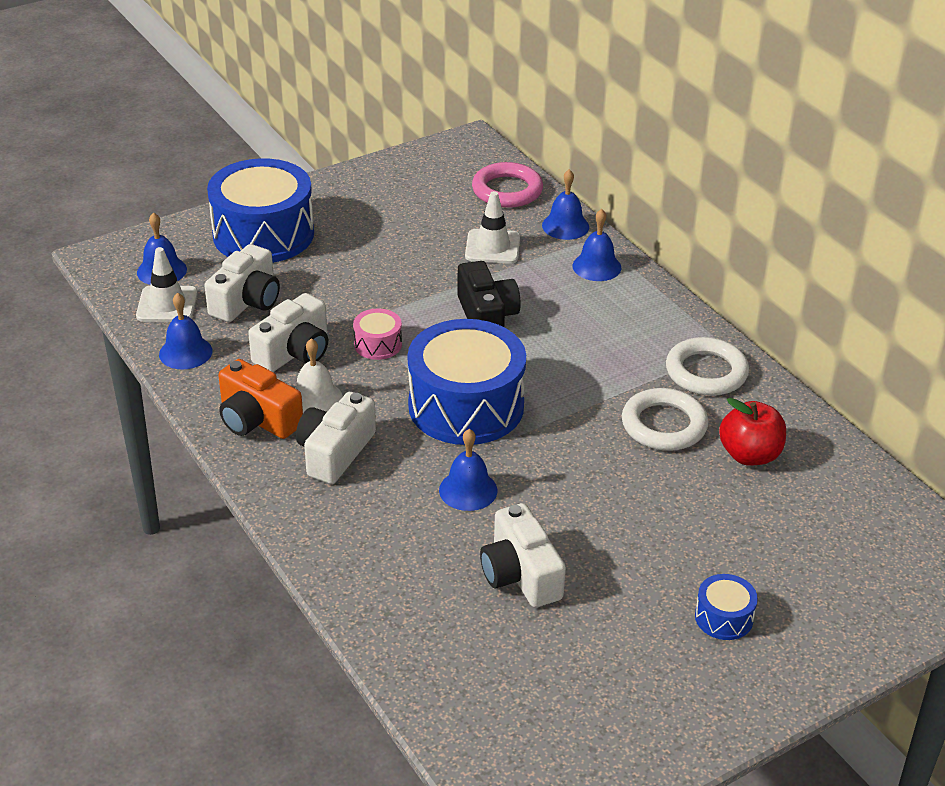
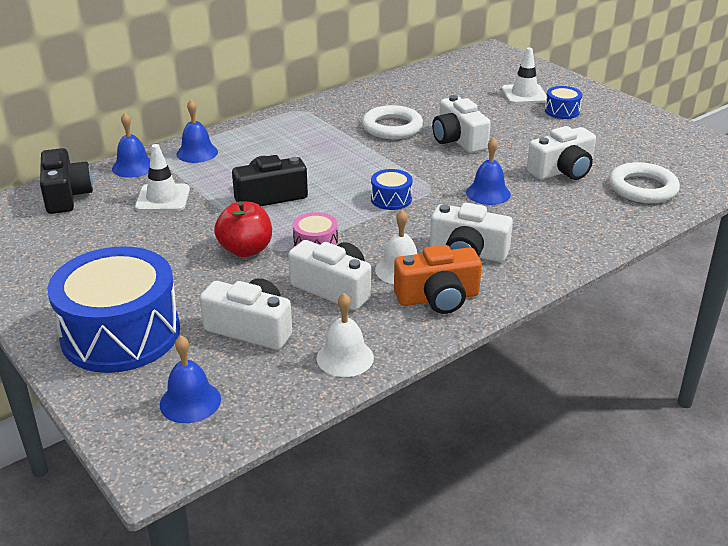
camera: 95 degrees left, 5 degrees down
white traffic cone [136,247,198,322] -> white traffic cone moved to [502,47,547,104]
blue bell [159,293,212,370] -> white bell [317,293,374,377]
orange camera [218,359,303,439] -> orange camera turned 45 degrees clockwise [394,245,482,314]
blue drum [408,319,526,445] -> blue drum [371,169,413,210], size x0.43
pink ring [472,162,543,208] -> black camera [40,148,93,214]
white ring [666,337,749,396] -> white ring moved to [609,162,680,203]
red apple [719,398,786,466] -> red apple moved to [214,201,272,257]
none -> white camera [432,95,491,153]

